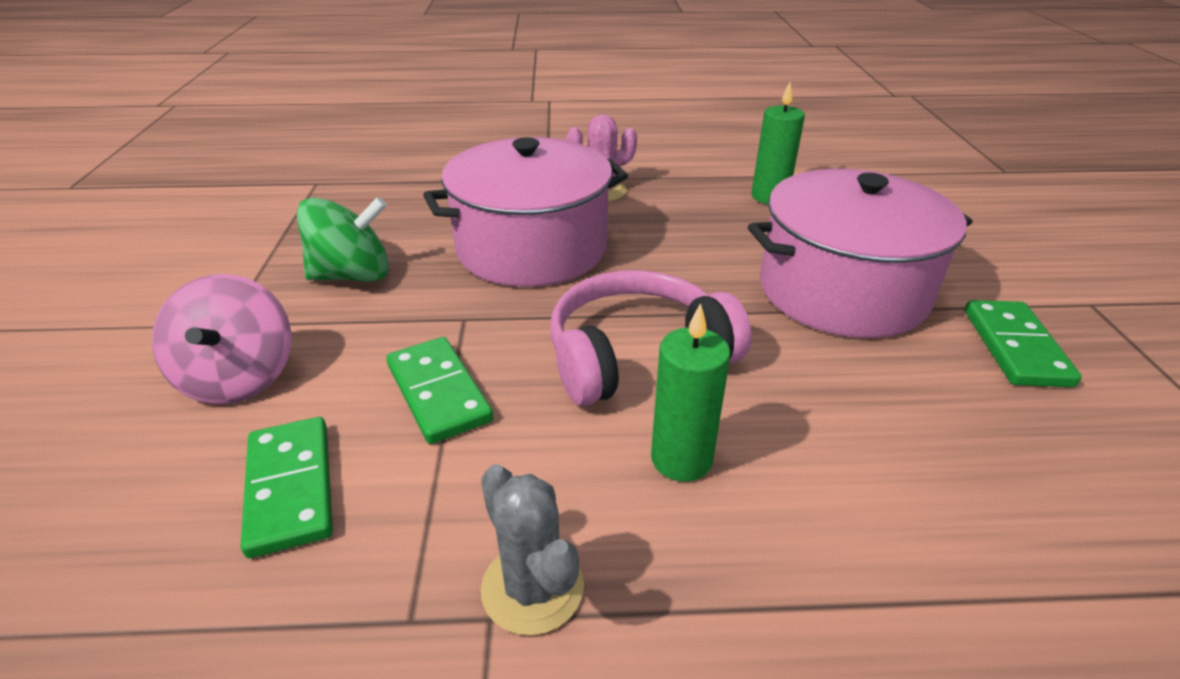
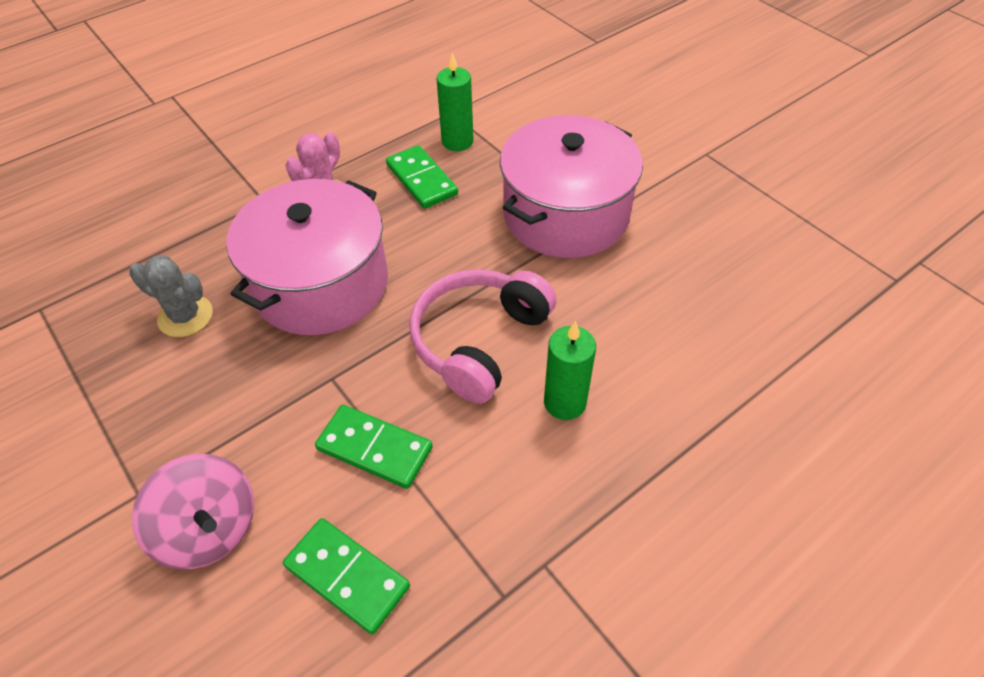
camera: 35 degrees left, 15 degrees up
green spinning top [297,197,389,282] -> none
grey cactus [481,464,584,636] -> grey cactus moved to [129,255,213,337]
green domino [964,300,1082,387] -> green domino moved to [386,145,458,209]

